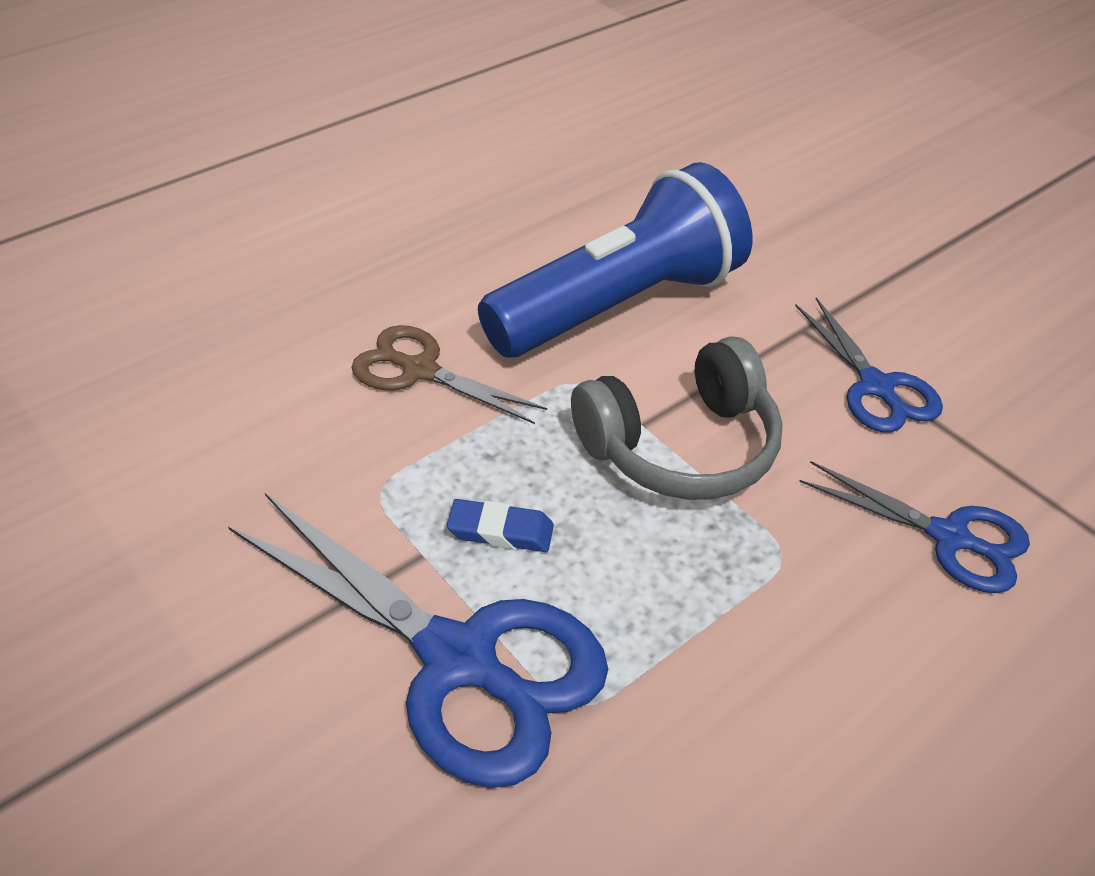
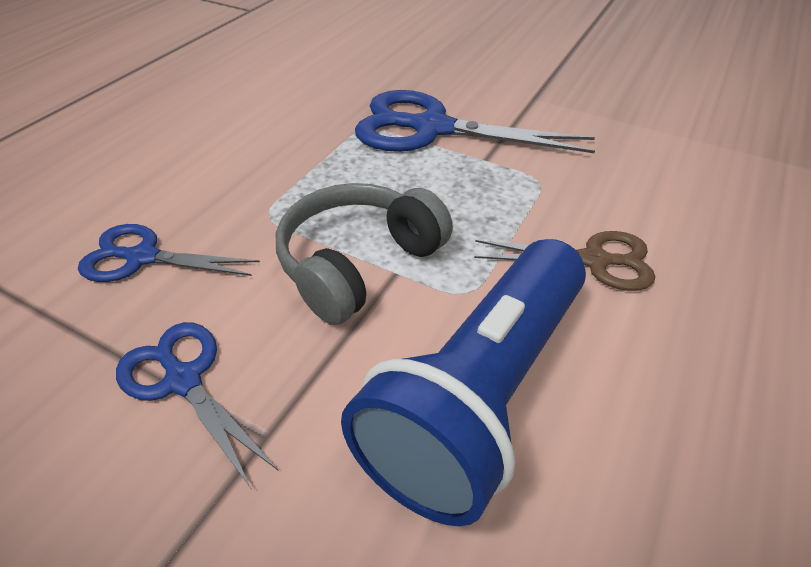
camera: 160 degrees right, 0 degrees up
blue eraser [447,499,554,552] -> none

